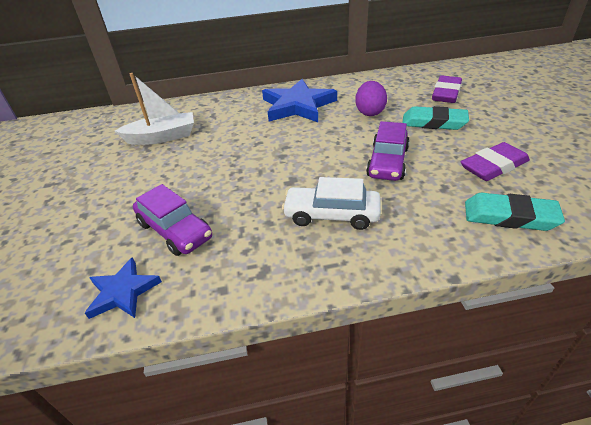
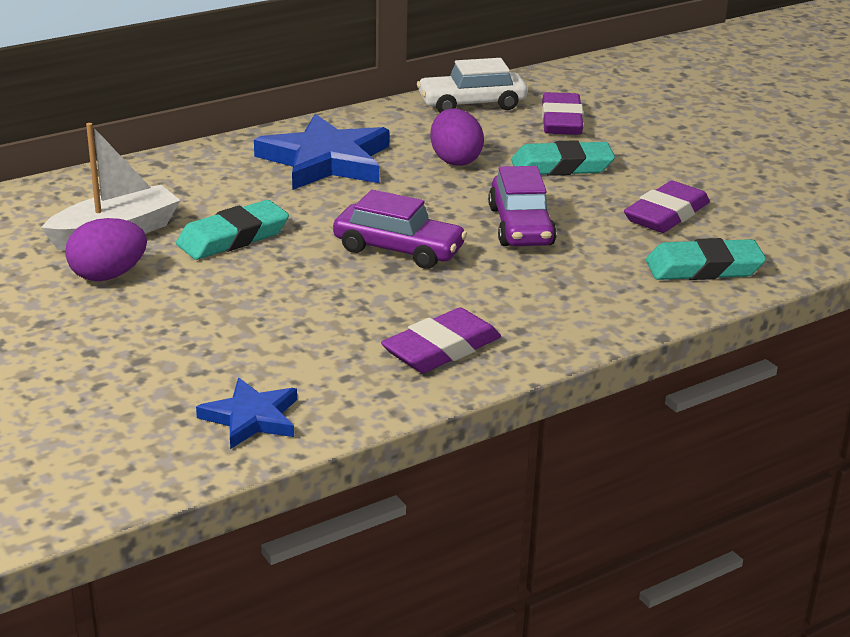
camera: 25 degrees left, 10 degrees down
purple car [133,184,212,256] -> purple car moved to [333,190,467,269]
white car [282,177,381,230] -> white car moved to [417,58,527,113]
none -> purple egg [65,218,147,281]
none -> turquoise eraser [176,200,289,260]
none -> purple eraser [381,307,501,373]

